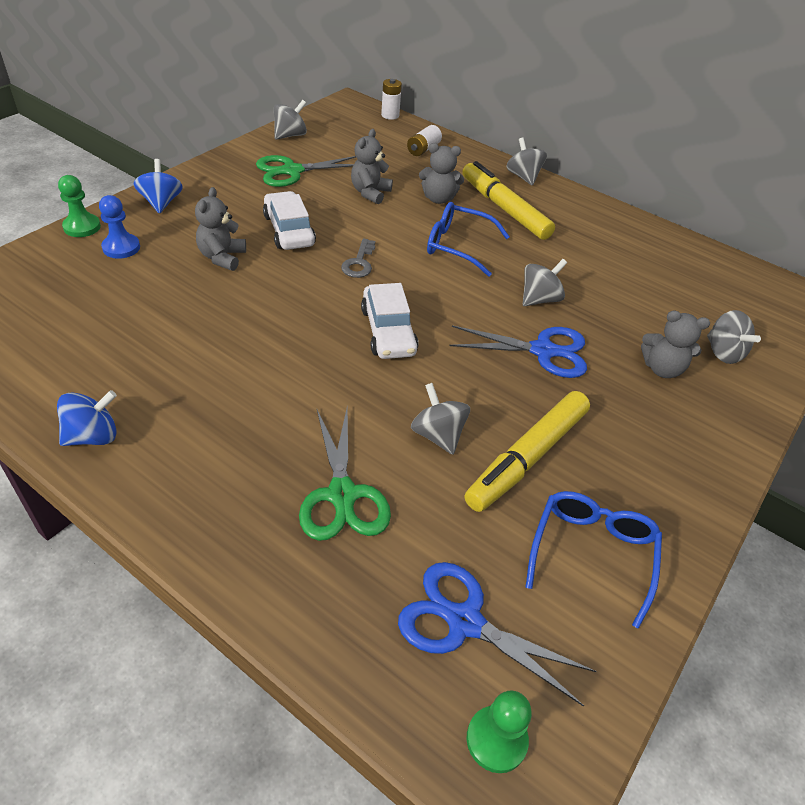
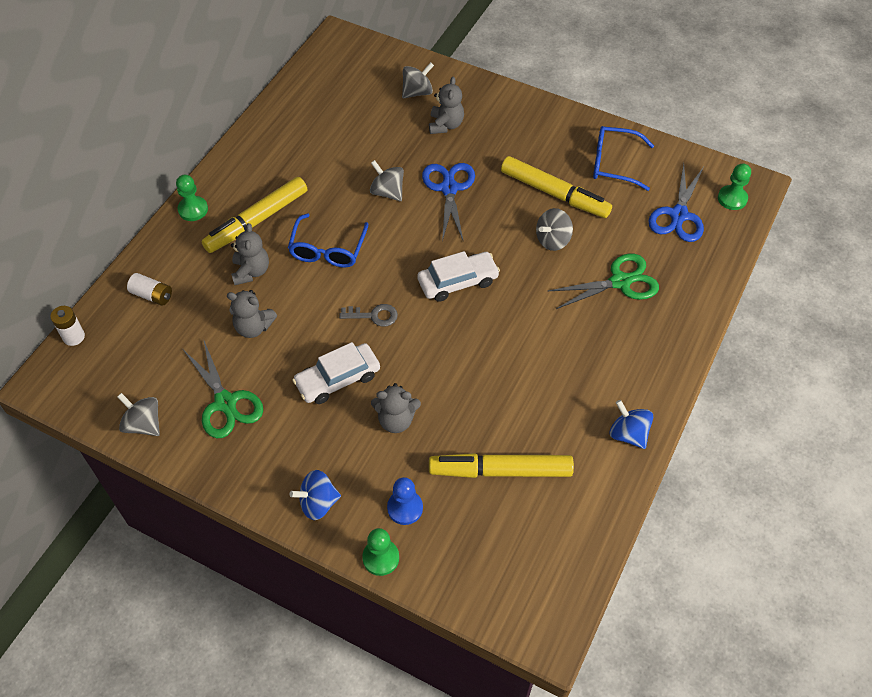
camera: 95 degrees left, 10 degrees up
grey spinning top [506,138,547,186] -> green pawn [176,175,208,221]
none -> yellow marker [429,453,574,478]

